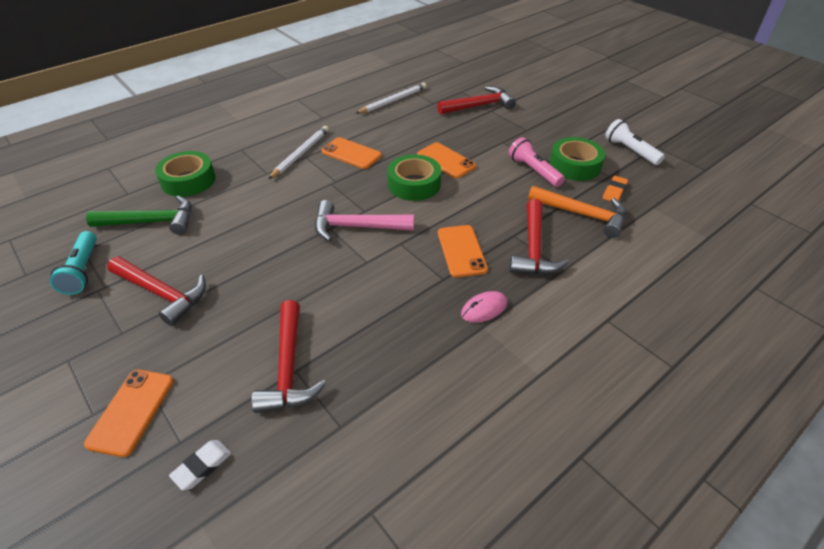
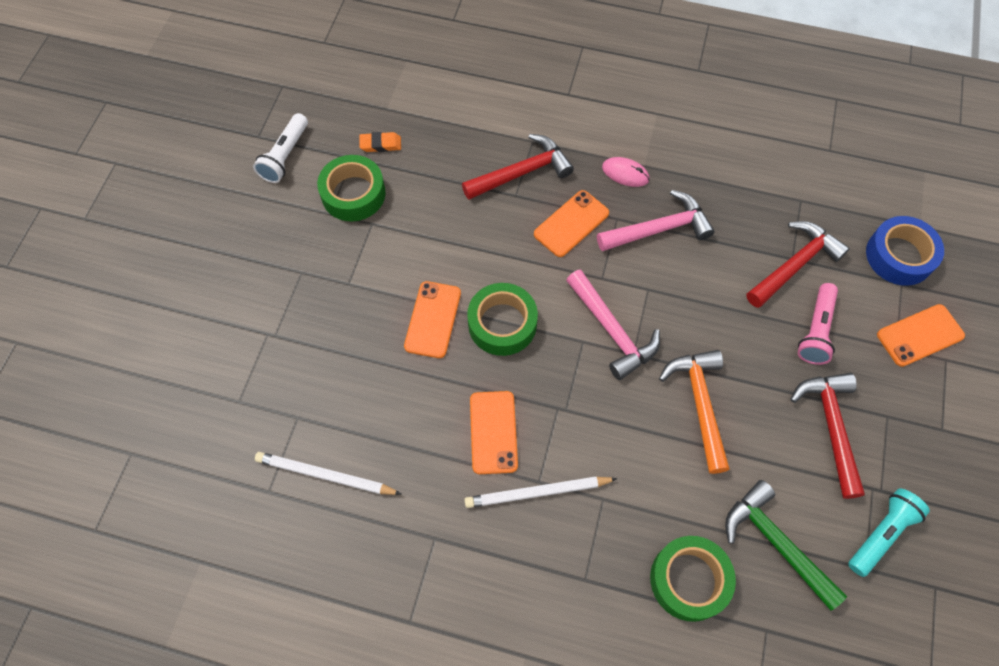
camera: 125 degrees left, 20 degrees up
white eraser [169,440,231,490] -> blue tape [866,216,944,286]
red hammer [437,86,516,115] -> none
pink flashlight [509,137,565,187] -> pink flashlight moved to [798,283,838,365]
orange hammer [528,186,626,238] -> orange hammer moved to [659,350,730,474]
none -> pink hammer [597,190,715,251]

